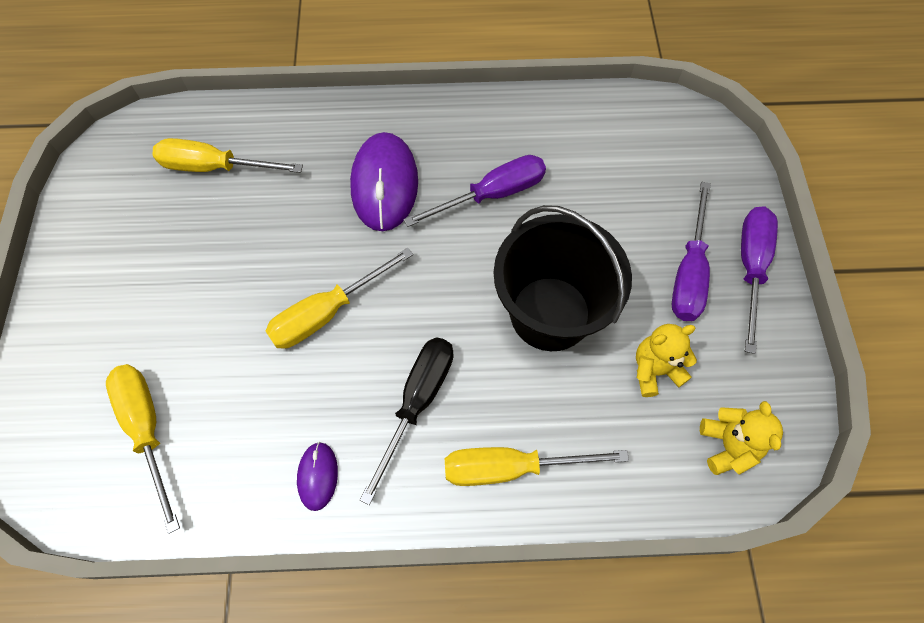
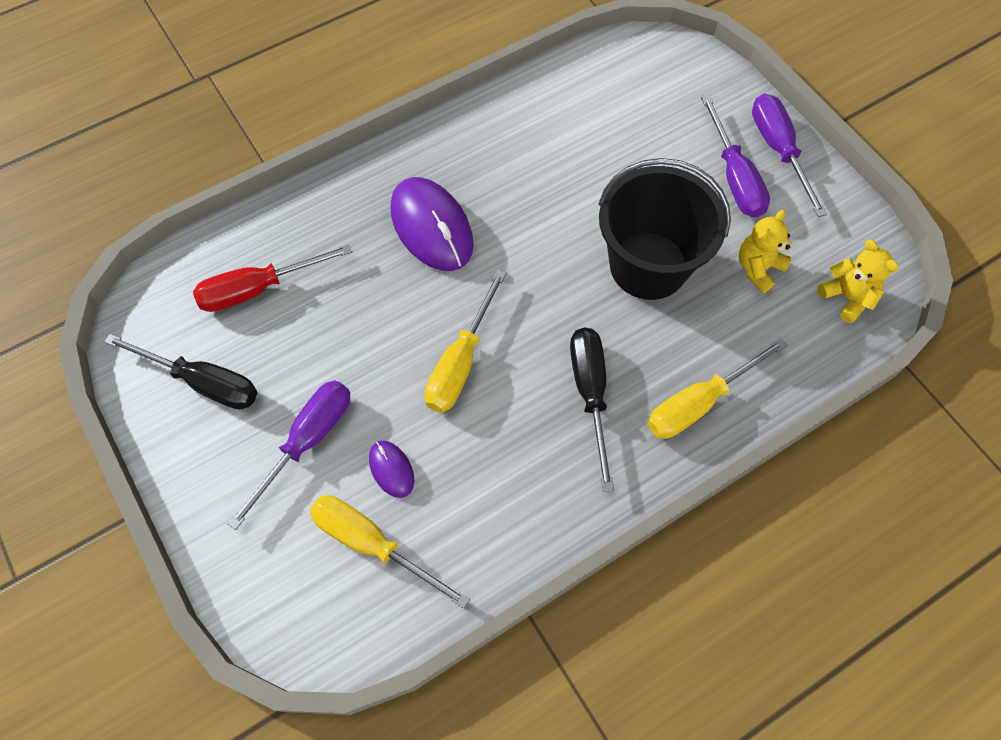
camera: 30 degrees left, 0 degrees up
yellow screwdriver [152,138,303,173] -> red screwdriver [193,244,353,312]
purple mouse [297,442,338,511] -> purple mouse moved to [369,441,414,498]
purple screwdriver [404,155,546,227] -> purple screwdriver moved to [227,380,350,530]
none -> black screwdriver [104,334,257,410]

